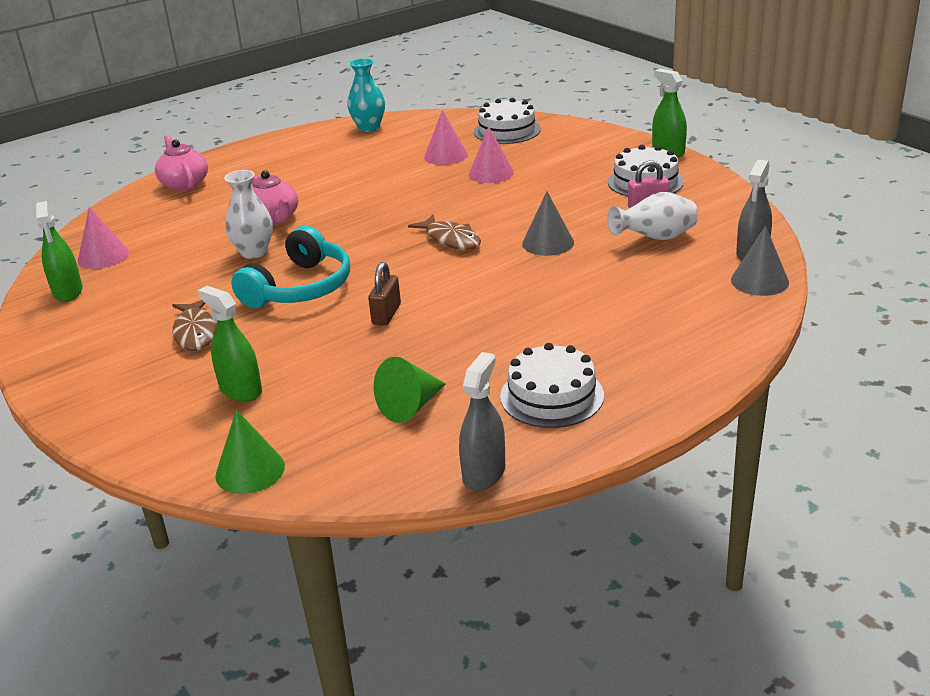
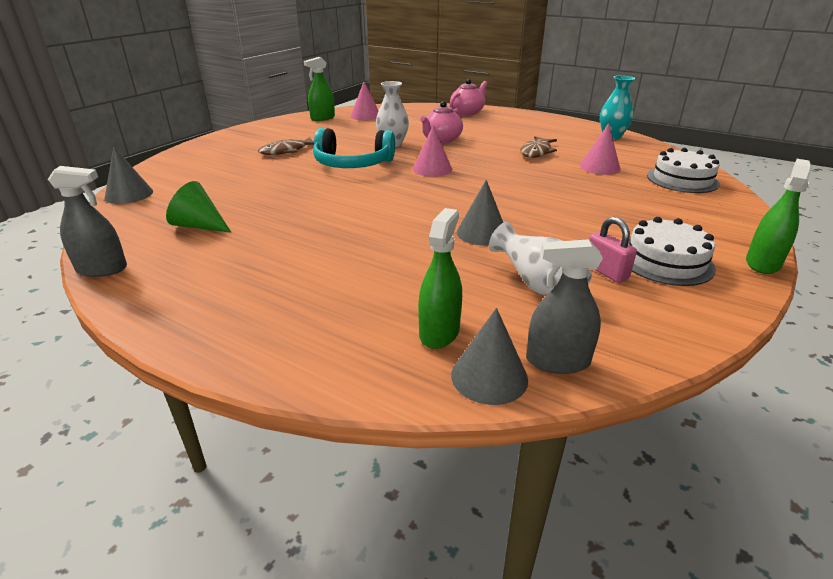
camera: 65 degrees right, 0 degrees up
green spray bottle [198,286,262,402] -> green spray bottle moved to [418,208,462,349]
green cone [215,410,285,494] -> grey cone [105,147,153,204]
brown padlock [368,262,401,326] -> none
brown fish [408,214,481,250] -> brown fish moved to [520,136,557,158]
pink cone [469,126,514,183] -> pink cone moved to [413,125,452,177]
white cake [500,343,604,428] -> none

